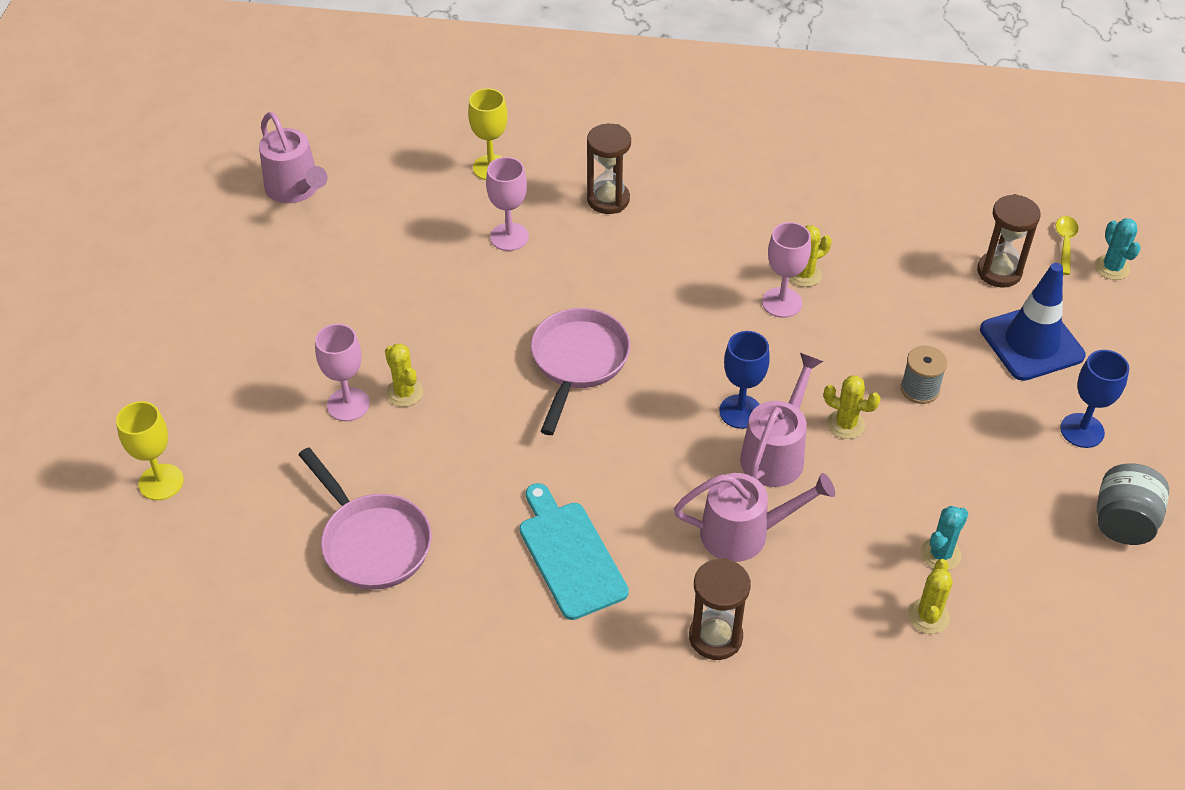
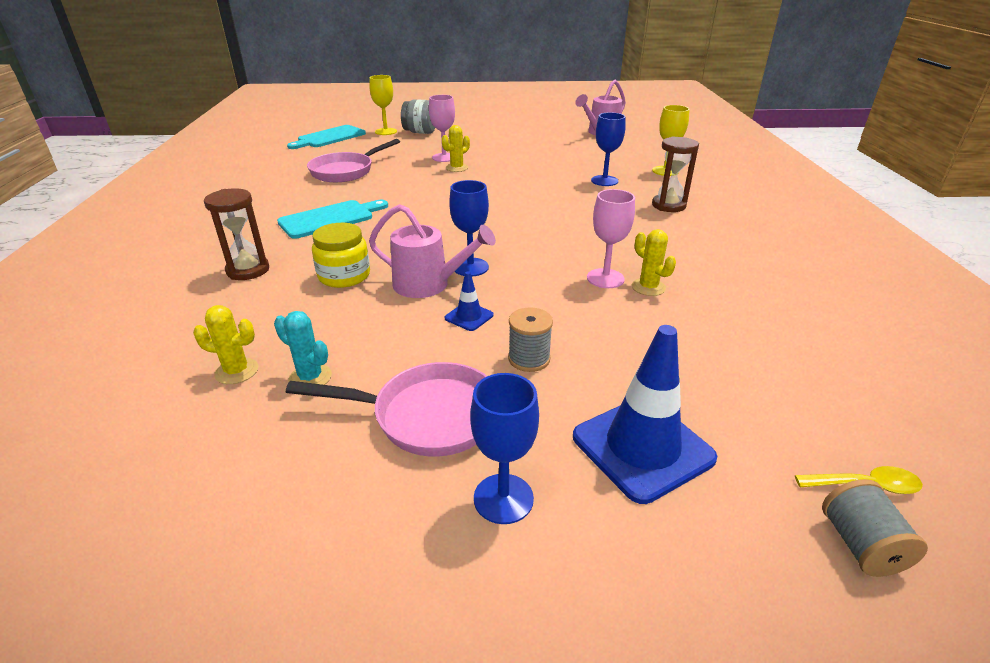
camera: 80 degrees right, 15 degrees down
pink goblet [486,157,529,251] -> blue goblet [591,112,626,186]
pink pan [531,308,630,435] -> pink pan moved to [286,362,487,456]
pink watering can [674,473,835,562] -> yellow jar [312,223,370,288]
yellow cactus [824,376,881,439] -> blue traffic cone [445,271,494,331]
brown hourglass [977,194,1041,288] -> none
turquoise cactus [1095,218,1141,280] -> grey spool [822,479,928,577]
grey jar [1097,463,1169,545] -> grey jar moved to [401,100,435,134]
none -> turquoise cutting board [287,125,366,149]

